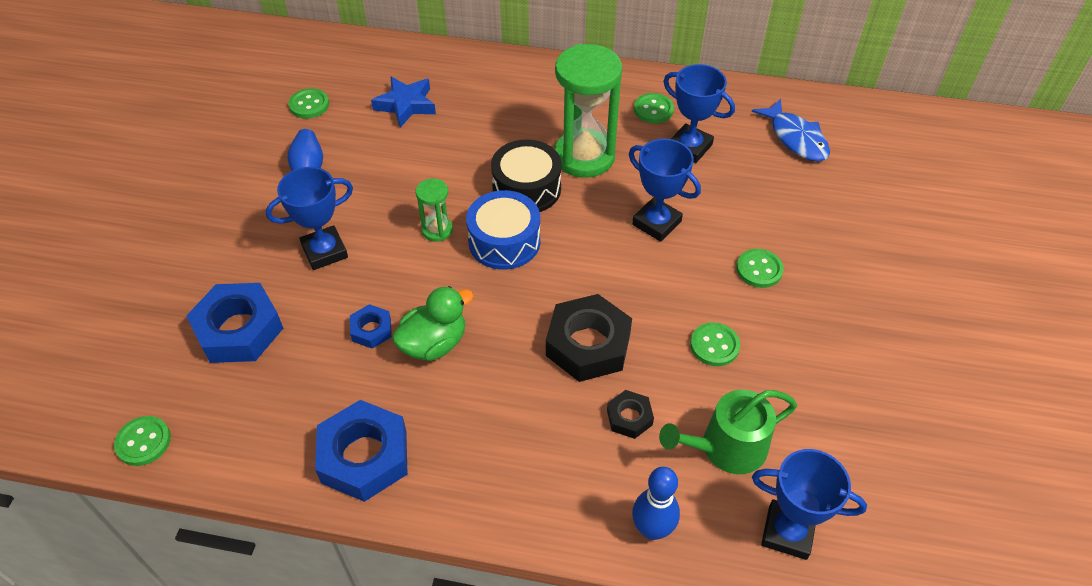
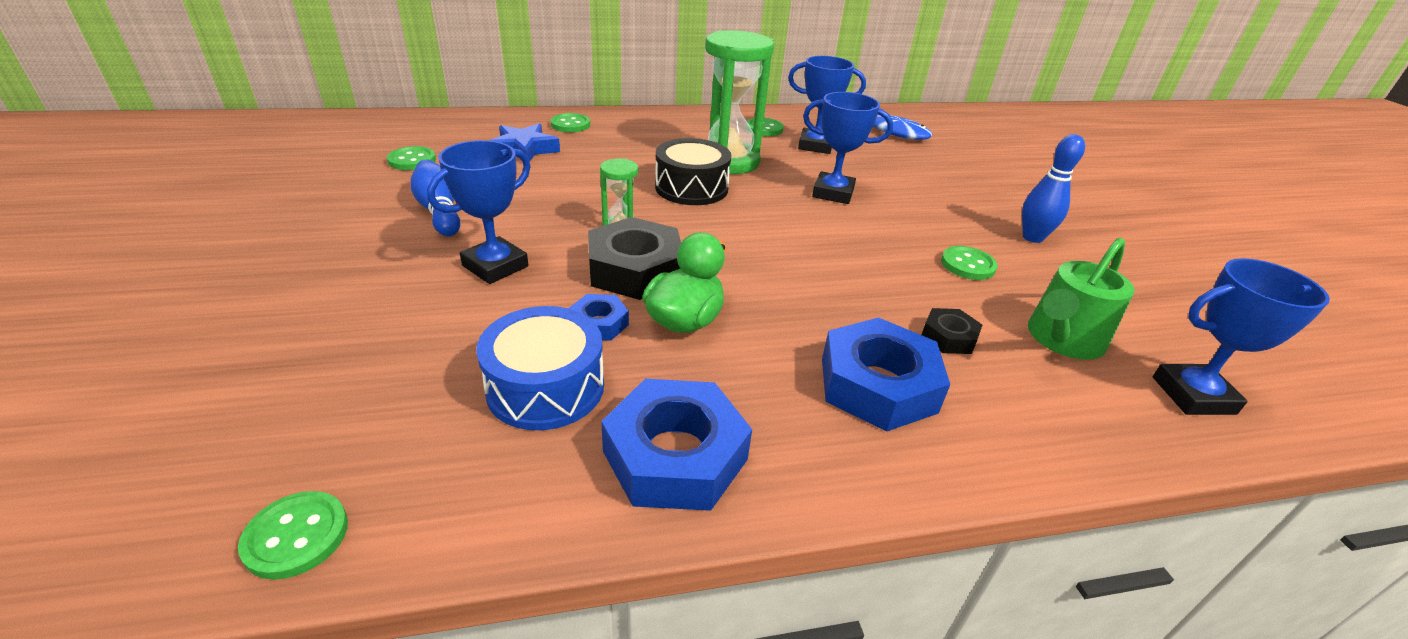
camera: 25 degrees left, 15 degrees down
blue nut [186,283,283,363] -> blue nut moved to [822,317,950,432]
blue drum [466,190,540,270] -> blue drum moved to [476,306,604,430]
black nut [546,294,632,382] -> black nut moved to [588,217,681,300]
blue bowling pin [632,467,680,540] -> blue bowling pin moved to [1022,134,1085,243]
green button [736,249,784,288] -> green button moved to [551,113,590,132]

